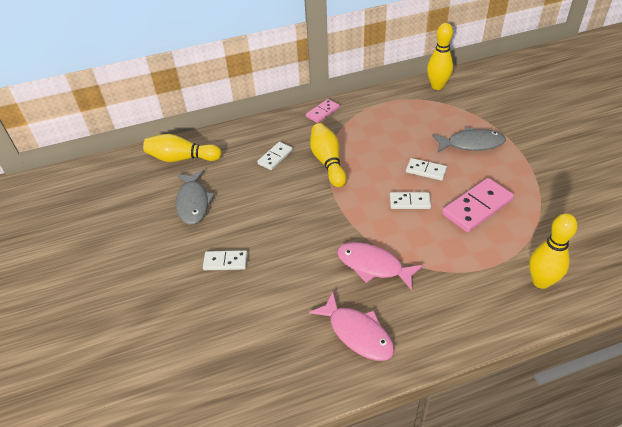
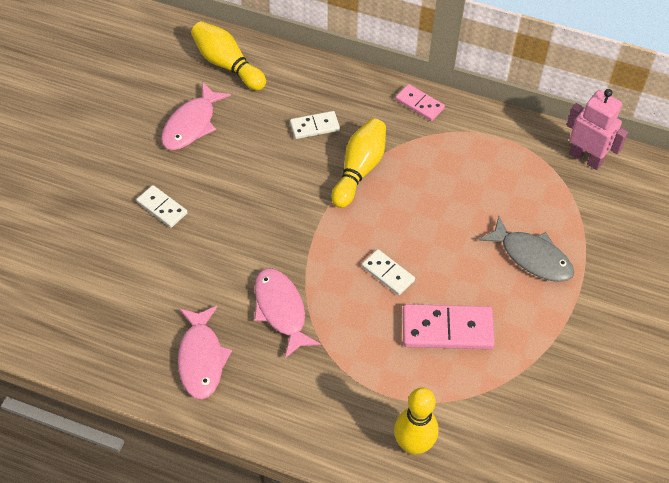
camera: 35 degrees right, 10 degrees up
grey fish [176,170,215,225] -> pink fish [161,82,231,150]
pink domino [306,99,340,123] -> pink domino turned 45 degrees clockwise [395,84,445,121]
white domino [406,158,447,181] -> none
yellow bowling pin [427,23,453,90] -> pink robot [567,89,628,170]

